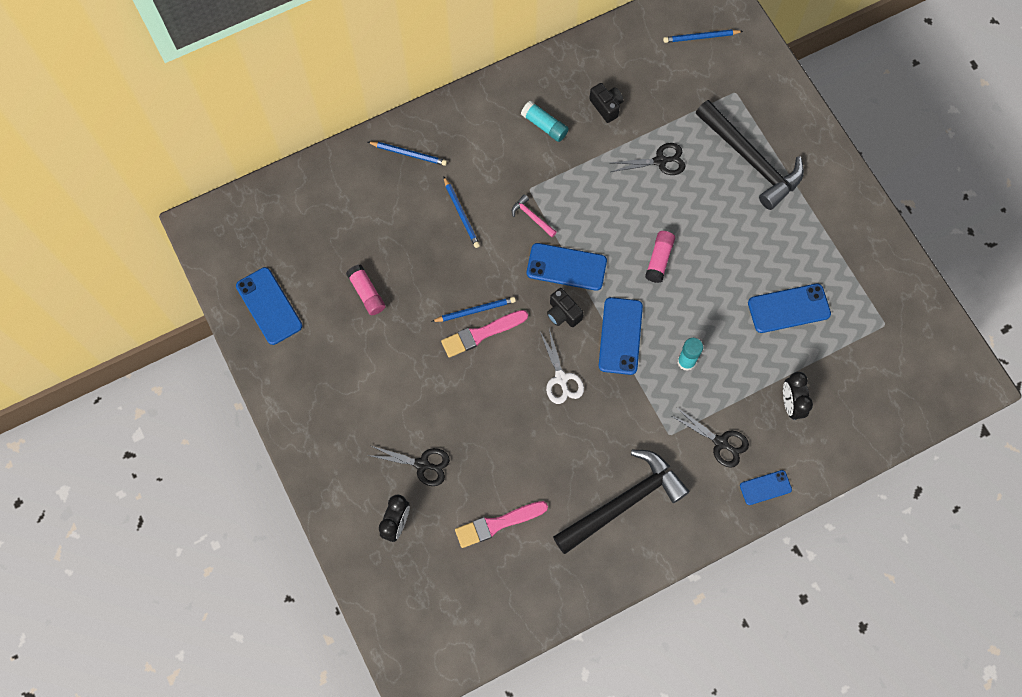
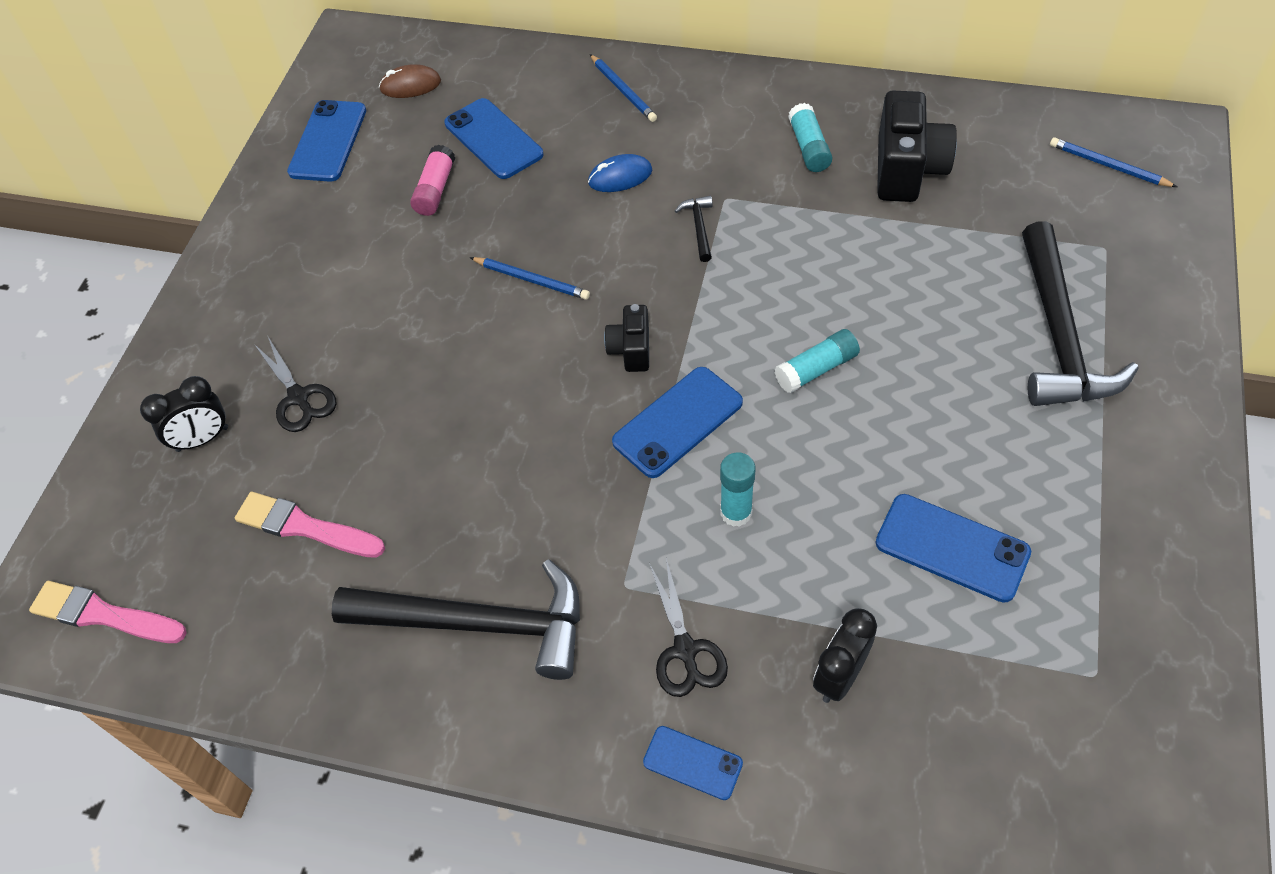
camera: 45 degrees right, 15 degrees down
pink brush [441,310,528,358] -> pink brush moved to [29,581,187,643]
blue pencil [443,176,480,248] -> blue mouse [588,154,652,192]
pink hammer [512,194,557,237] -> black hammer [675,196,713,262]
blue phone [527,243,607,291] -> blue phone moved to [444,98,544,179]
white scissors [540,329,584,404] -> none
black camera [589,83,623,123] -> black camera [877,91,957,202], size x1.80
black scissors [611,143,686,175] -> none
pink glue stick [645,231,675,283] -> turquoise glue stick [774,329,860,393]
none -> brown mouse [379,64,441,98]

